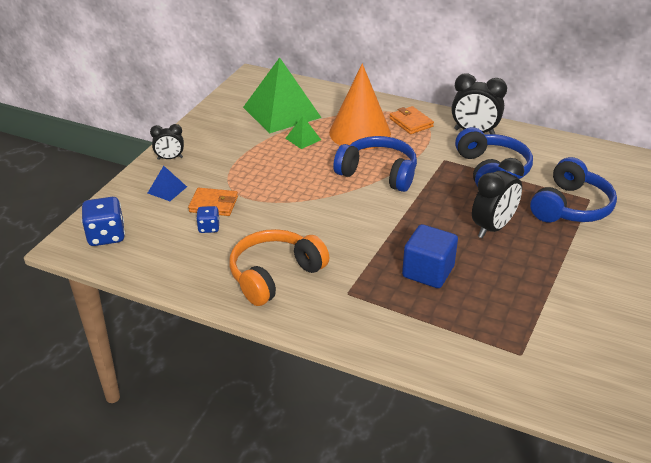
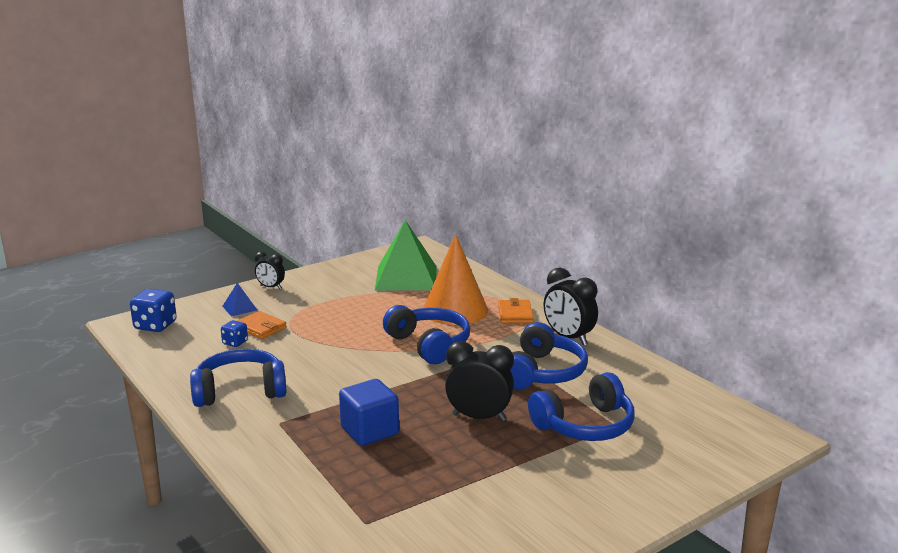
camera: 30 degrees right, 15 degrees down
orange headphones [230,229,329,306] -> blue headphones [190,349,286,407]
green pyramid [285,116,321,149] -> none
black clock [472,158,524,238] -> black clock turned 150 degrees counterclockwise [445,341,514,421]

